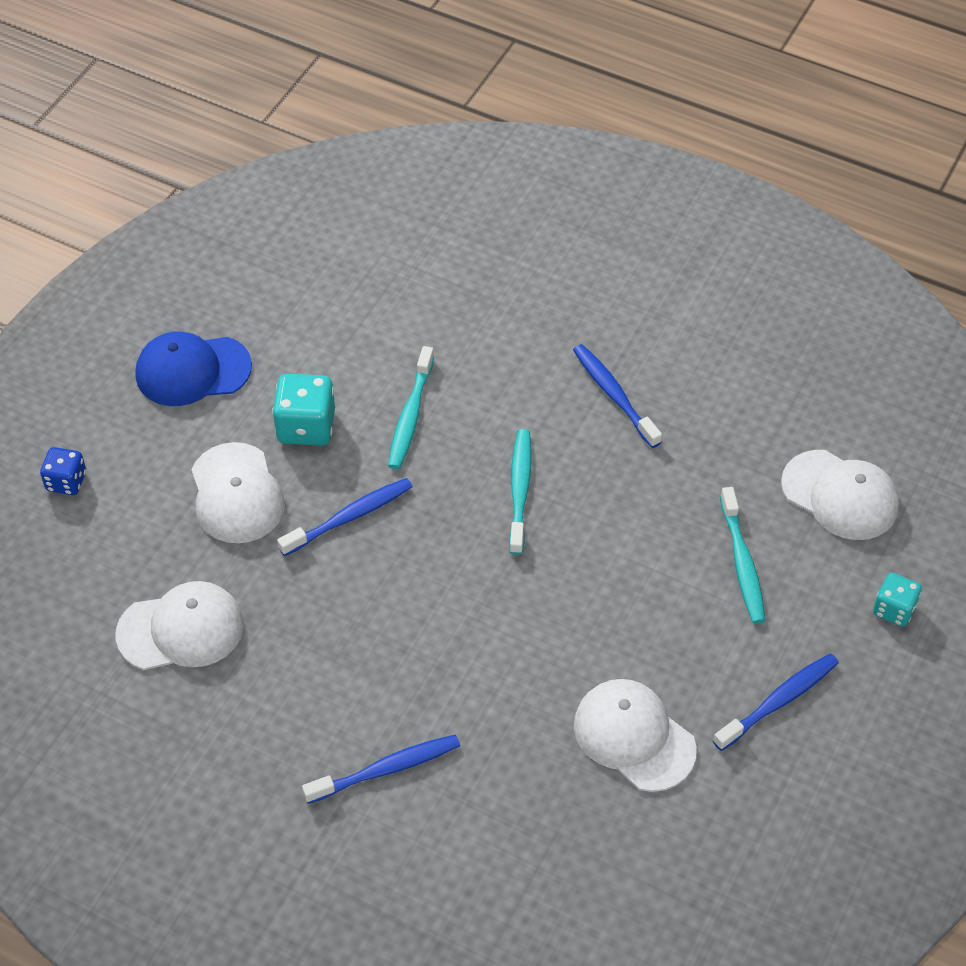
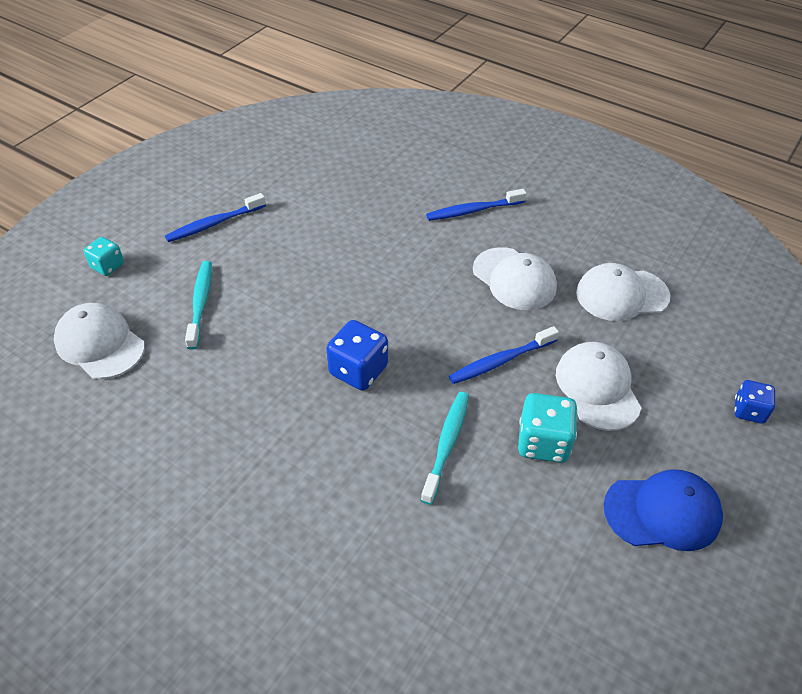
camera: 175 degrees left, 5 degrees down
turquoise toothbrush [509,429,532,555] -> blue dice [326,320,388,391]
blue toothbrush [573,344,662,448] -> none
white cap [574,679,697,792] -> white cap moved to [473,247,557,310]

